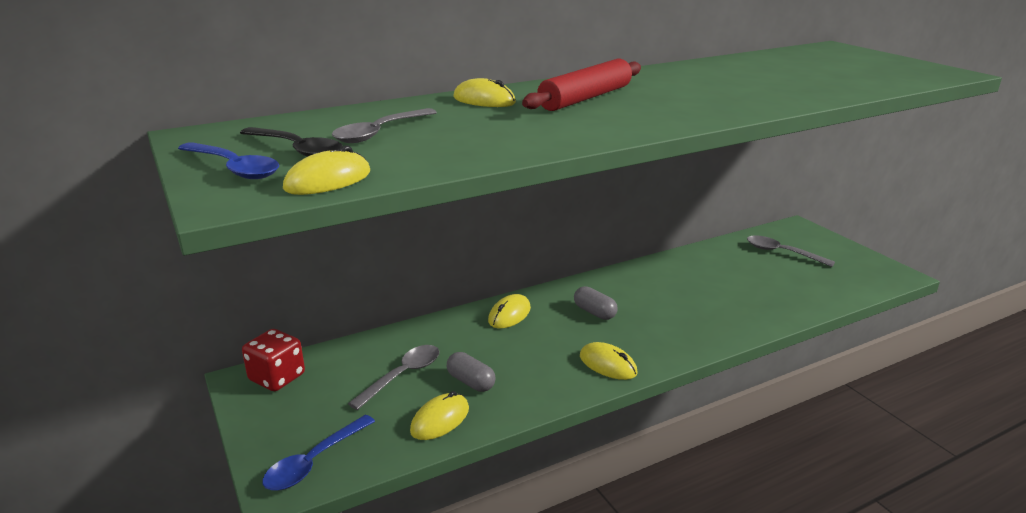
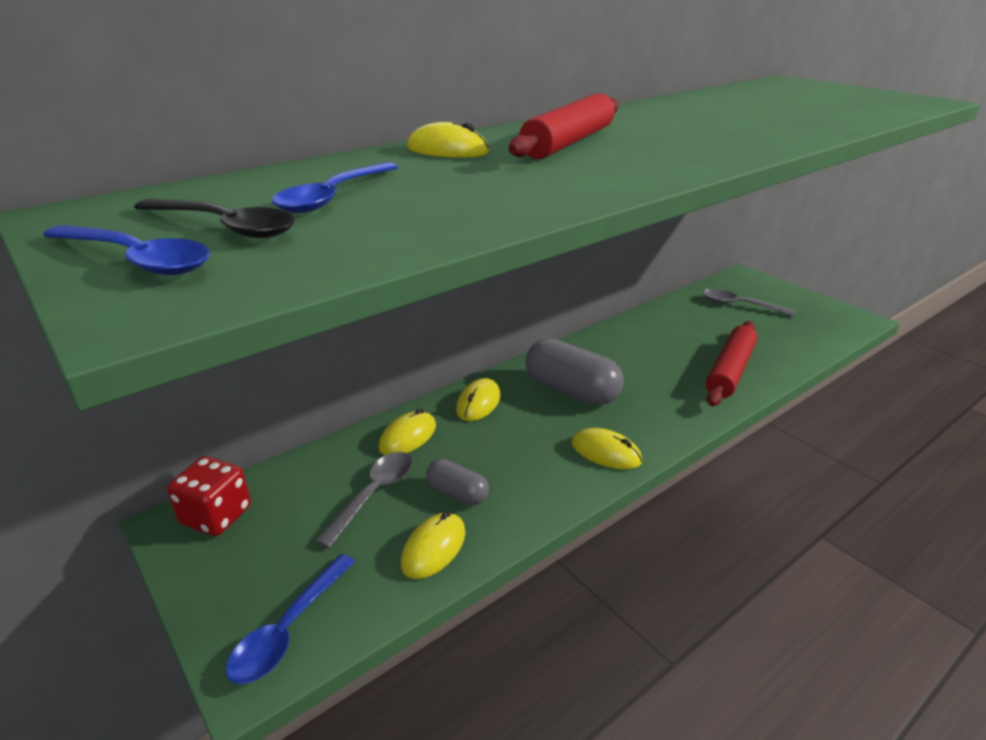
camera: 10 degrees left, 5 degrees up
yellow mouse [283,146,370,195] -> yellow mouse moved to [379,409,436,455]
grey spoon [332,108,437,143] -> blue spoon [272,162,398,213]
grey capsule [574,286,618,320] -> grey capsule [525,338,624,405], size x1.86
none -> red rolling pin [706,321,757,406]

